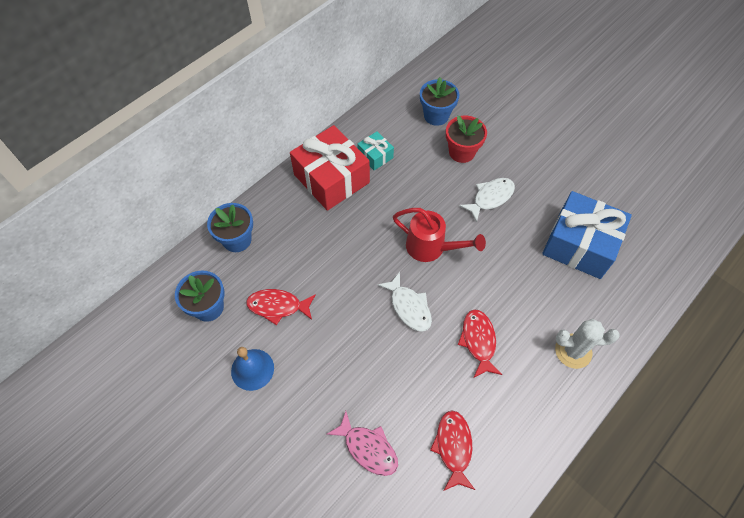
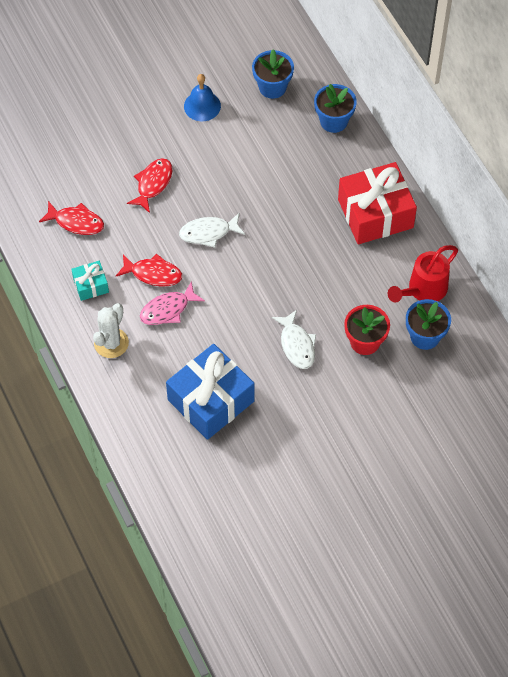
camera: 110 degrees right, 0 degrees up
red fish [246,289,316,325] -> red fish moved to [127,158,172,213]
pink fish [327,411,398,476] -> pink fish moved to [140,281,205,325]
turquoise gift [357,131,394,171] -> turquoise gift moved to [71,261,109,301]
red watering can [393,208,486,262] -> red watering can moved to [388,245,458,302]

